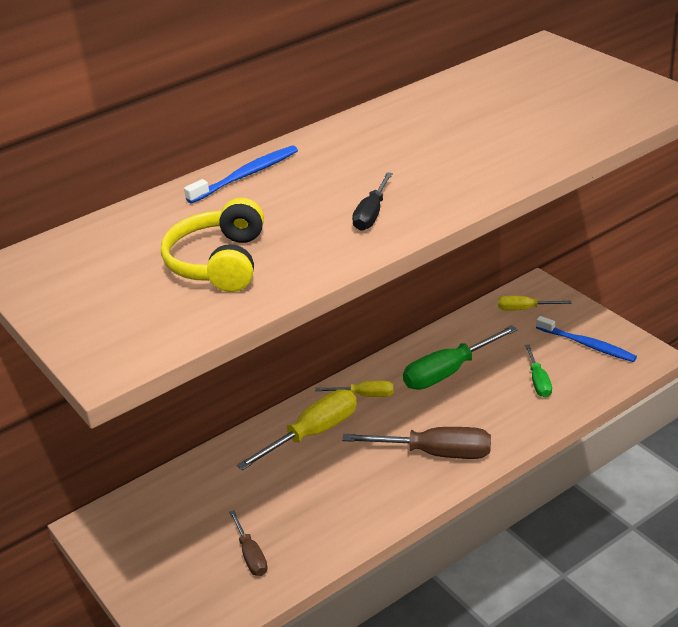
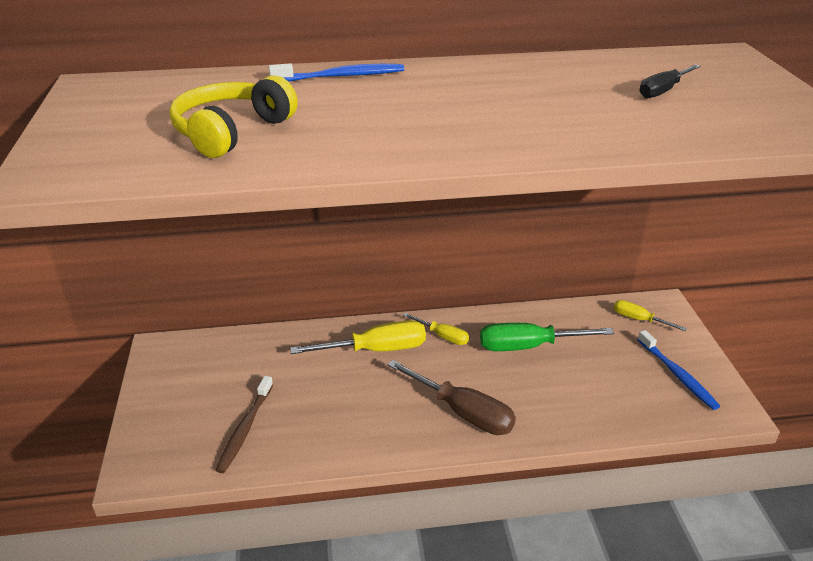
camera: 25 degrees right, 0 degrees up
brown screwdriver [229,510,268,576] -> brown toothbrush [216,376,273,473]
black screwdriver [352,173,393,231] -> black screwdriver moved to [639,64,701,99]
green screwdriver [525,344,552,397] -> none

